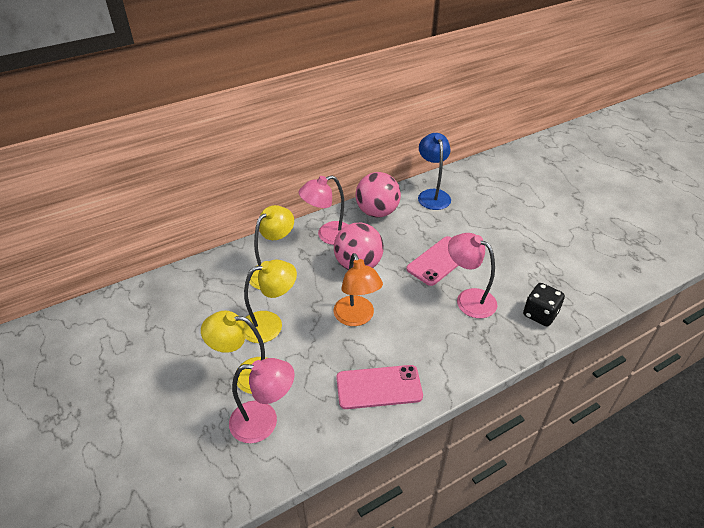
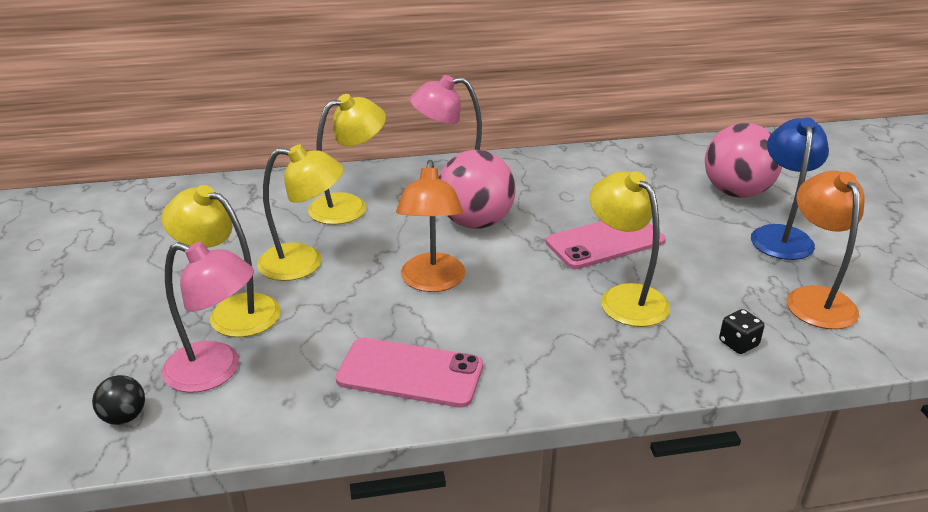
camera: 20 degrees right, 10 degrees down
pink ball [355,172,401,217] -> pink ball moved to [705,123,782,198]
blue lamp [418,133,451,210] -> blue lamp moved to [751,117,829,260]
pink lamp [448,233,497,318] -> yellow lamp [590,171,670,327]
black dice [523,283,565,327] -> black dice [719,309,764,354], size x0.60
none -> black ball [92,375,145,425]
none -> orange lamp [787,171,865,329]

